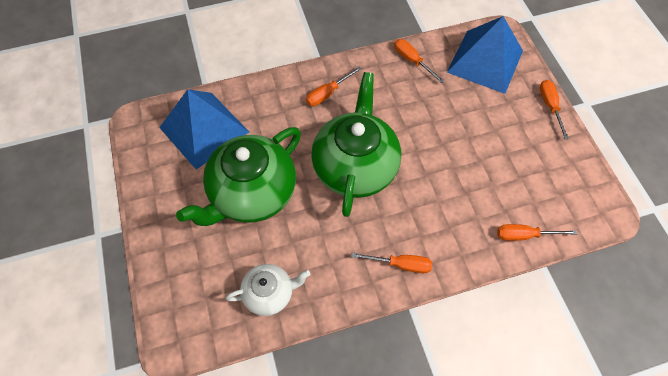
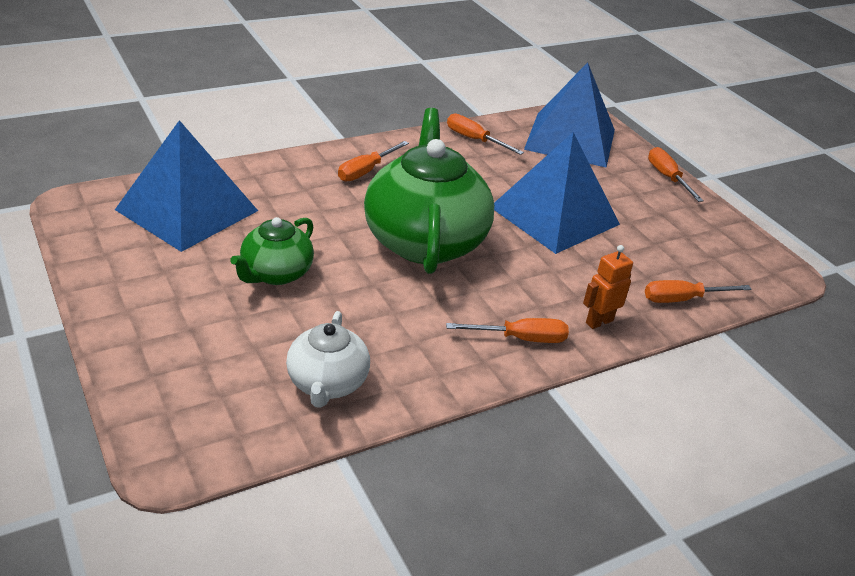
camera: 15 degrees left, 25 degrees down
green teapot [176,127,301,226] -> green teapot [230,217,314,285], size x0.53
white teapot [226,264,310,316] -> white teapot turned 120 degrees clockwise [286,311,370,408]
none -> blue pyramid [494,132,620,254]
none -> orange robot [583,245,633,329]

